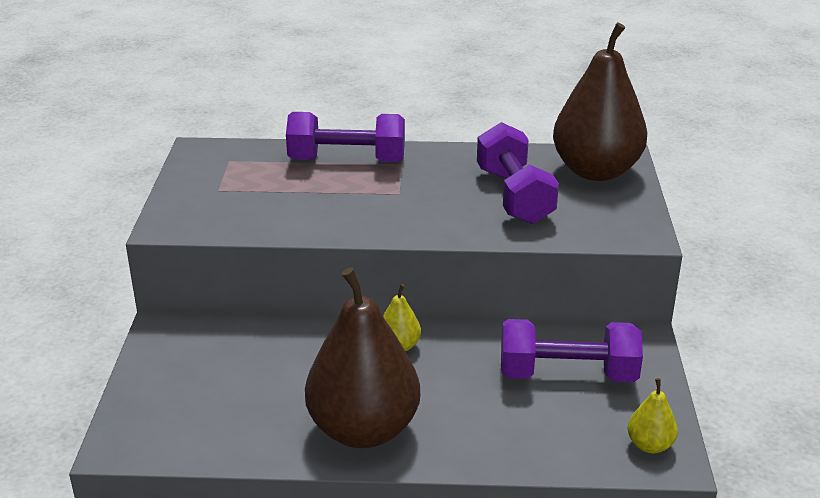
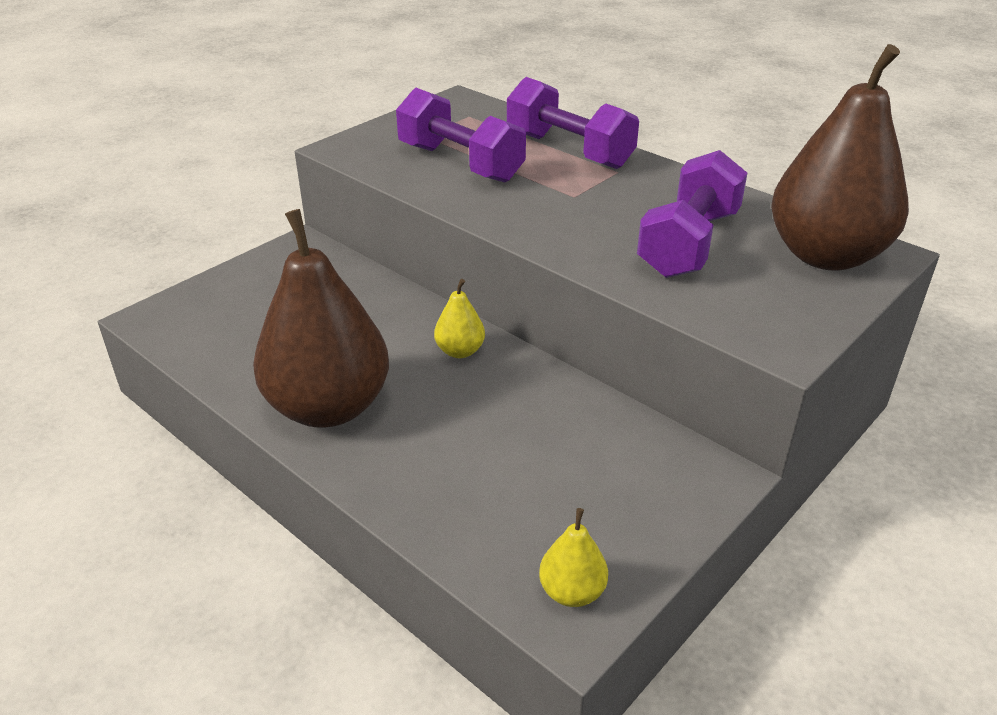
camera: 40 degrees right, 5 degrees up
purple dumbbell [501,319,643,382] -> purple dumbbell moved to [396,88,526,183]

